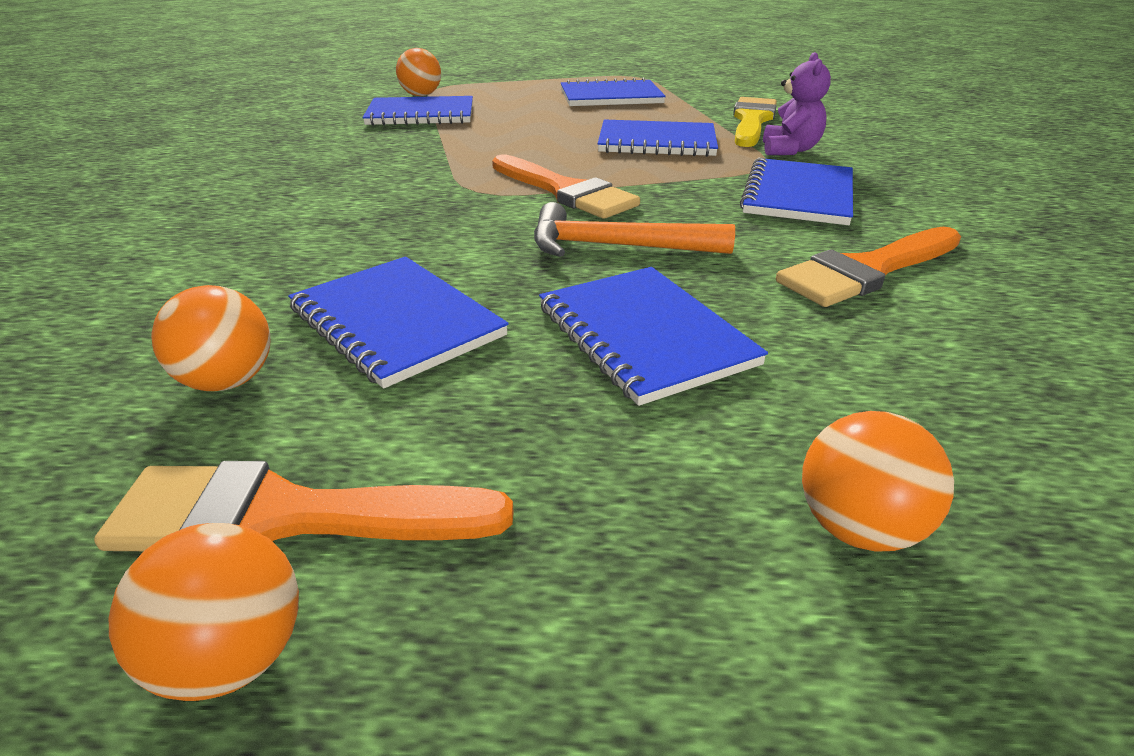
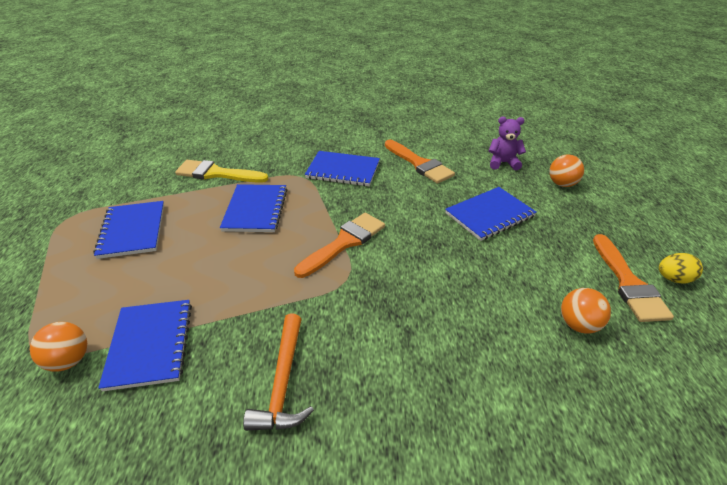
camera: 95 degrees left, 5 degrees up
orange ball [109,523,299,701] -> yellow egg [659,253,703,283]
blue notebook [288,256,509,389] -> none
orange hammer [534,202,735,257] -> orange hammer moved to [243,314,314,431]
purple teddy bear [763,52,831,155] -> purple teddy bear moved to [489,117,526,170]

